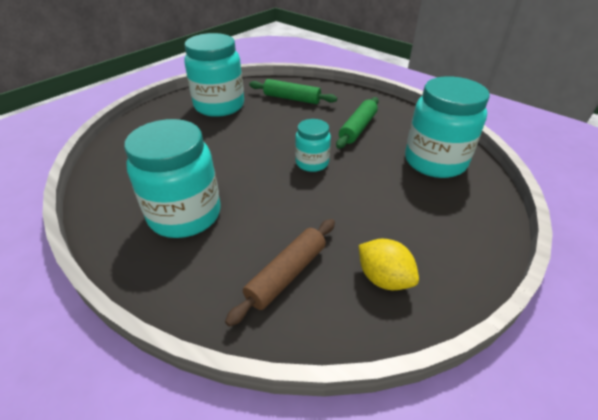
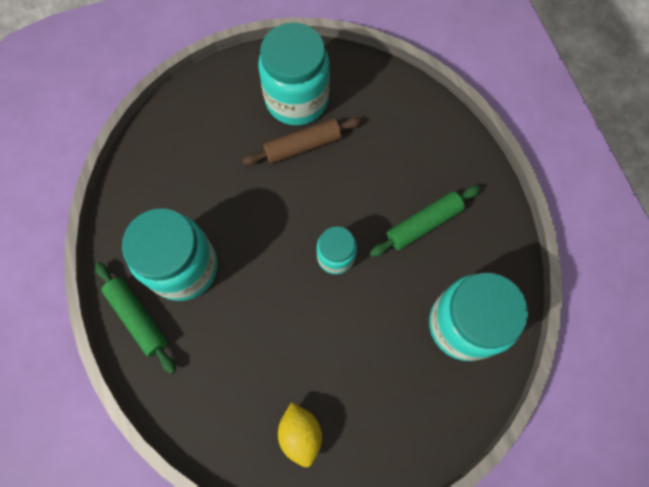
camera: 30 degrees right, 30 degrees up
brown rolling pin [225,219,335,327] -> brown rolling pin moved to [242,117,362,165]
green rolling pin [249,79,337,104] -> green rolling pin moved to [95,262,176,374]

